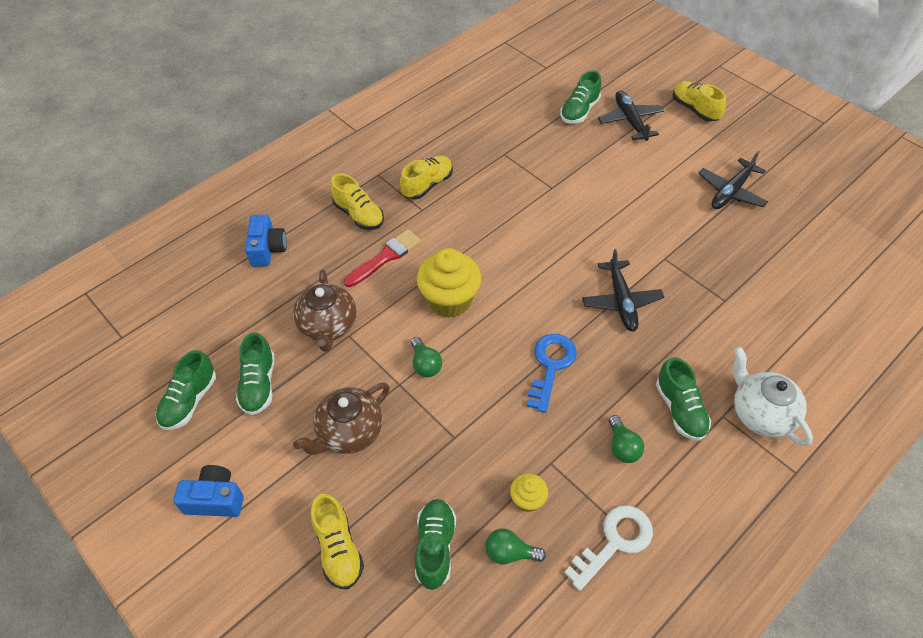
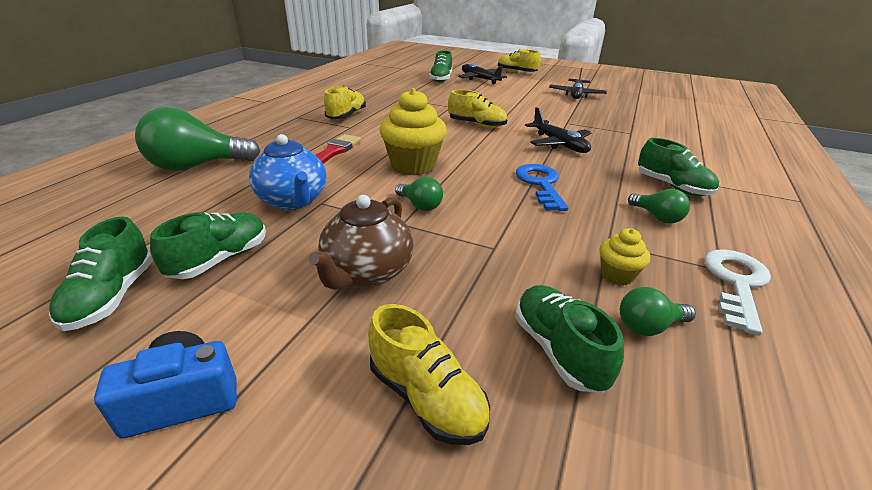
camera: 25 degrees left, 20 degrees down
green shoe [236,332,275,415] -> green shoe turned 120 degrees counterclockwise [150,212,266,279]
blue camera [245,215,287,267] -> green light bulb [135,107,260,171]
brown teapot [293,270,356,352] -> blue teapot [249,134,326,210]
yellow shoe [330,173,384,230] -> yellow shoe moved to [448,90,507,128]
white teapot [733,346,813,446] -> none

